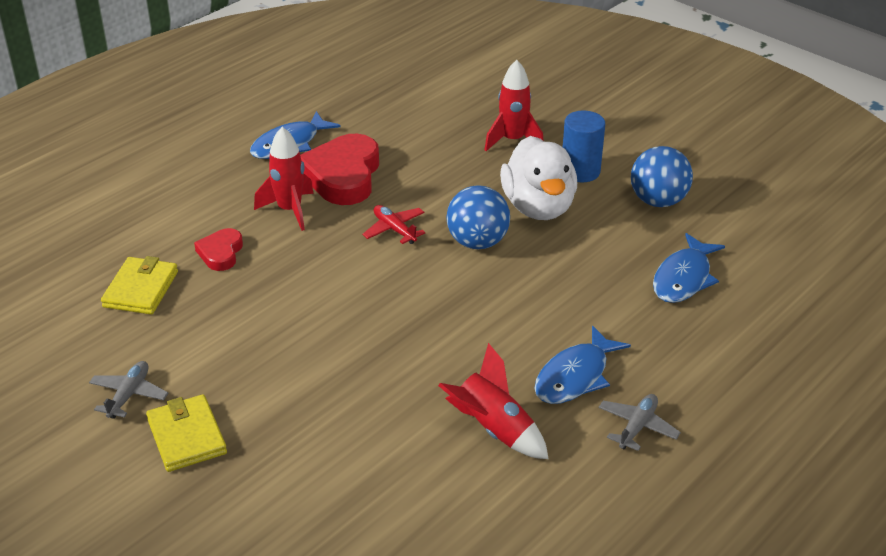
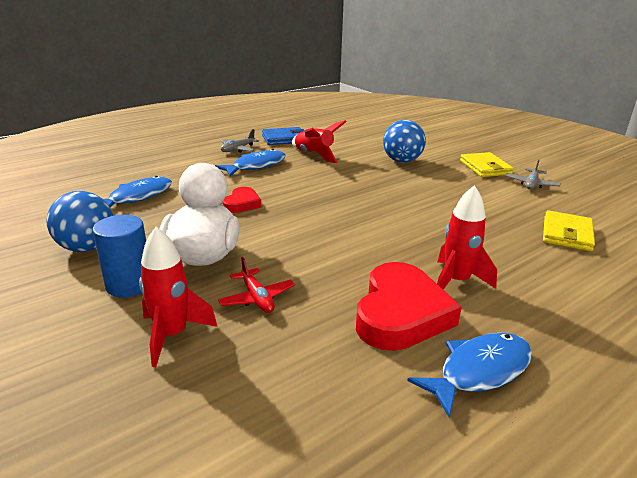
camera: 170 degrees left, 10 degrees down
red heart [194,228,243,271] -> red heart moved to [222,187,261,213]
red plane [362,205,425,244] -> red plane moved to [218,257,295,313]
blue ball [446,185,510,249] -> blue ball moved to [383,120,426,163]
none -> blue wallet [262,127,304,145]

